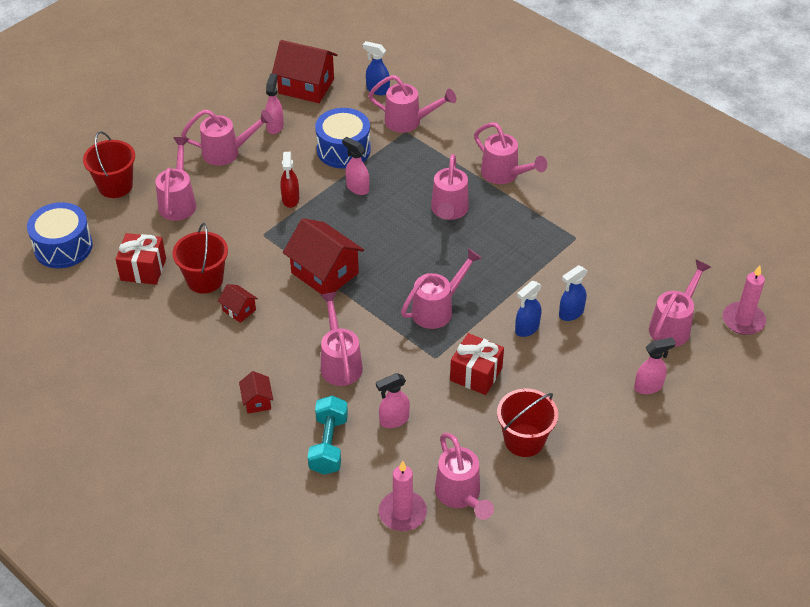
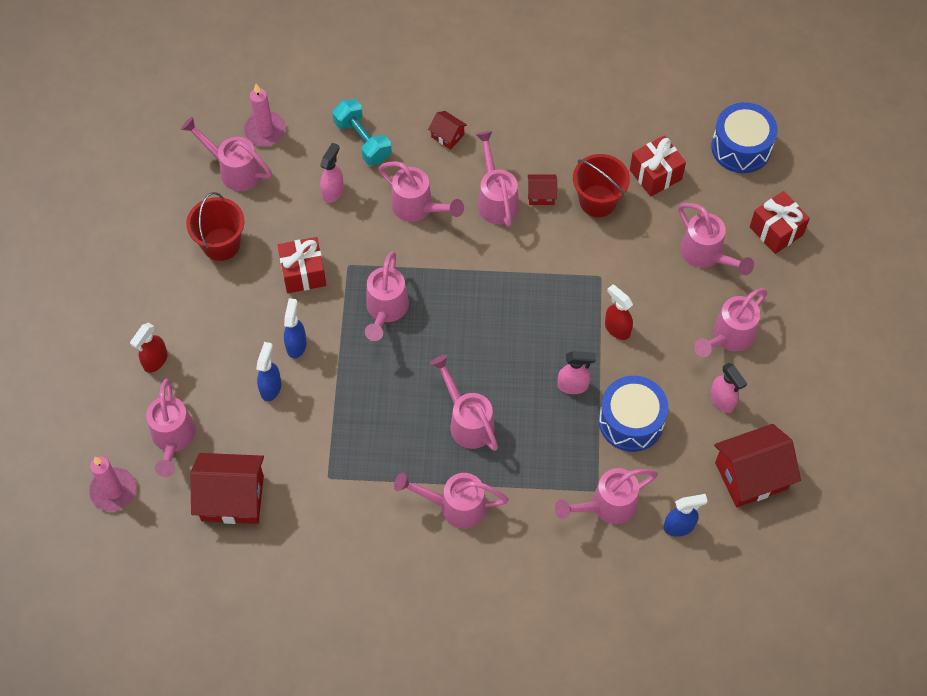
camera: 140 degrees right, 15 degrees up
red bucket [83,131,135,198] -> red gift [750,191,810,254]
red house [283,218,364,294] -> red house moved to [190,453,264,524]
pink spray bottle [634,337,676,394] -> red spray bottle [130,323,168,373]
none -> pink watering can [475,131,519,227]

